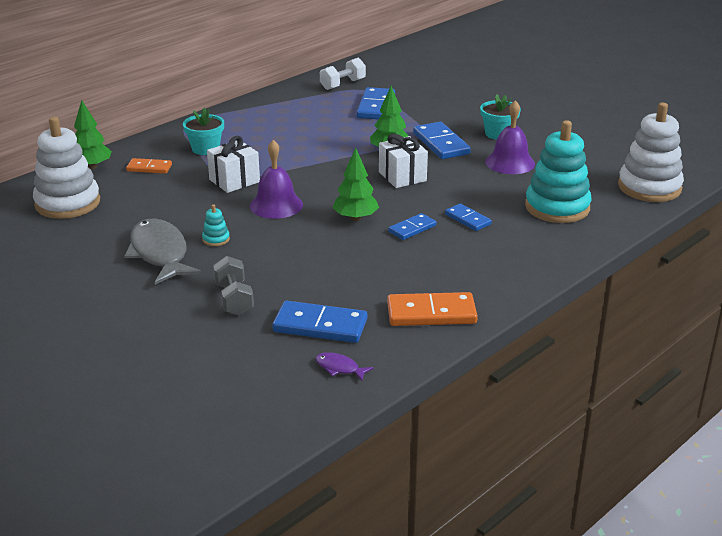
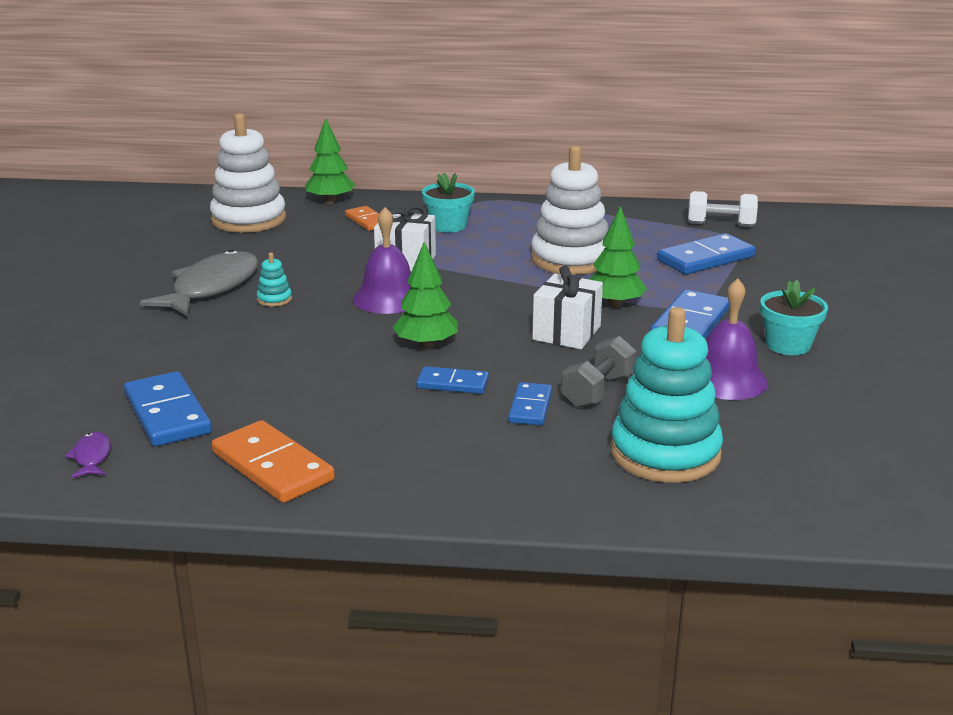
camera: 50 degrees right, 5 degrees down
grey dumbbell [213,256,254,316] -> grey dumbbell moved to [561,336,636,408]
white stacking toy [618,103,684,202] -> white stacking toy moved to [531,146,609,275]

